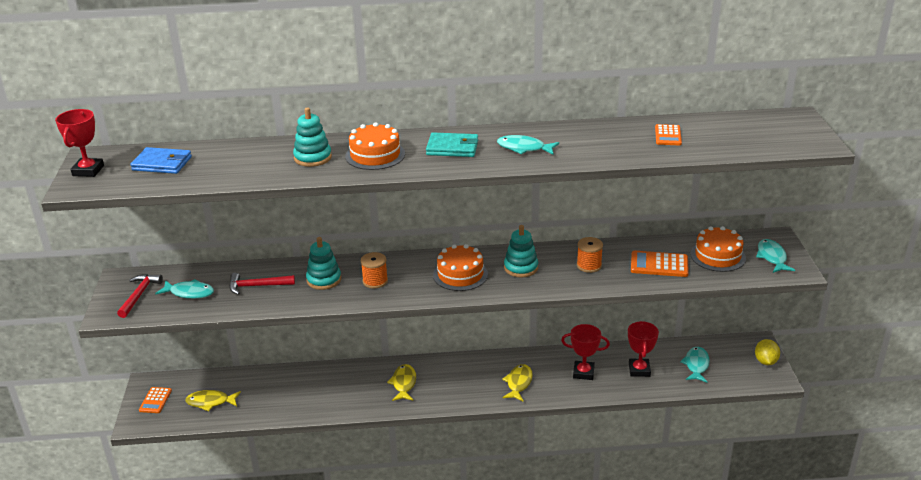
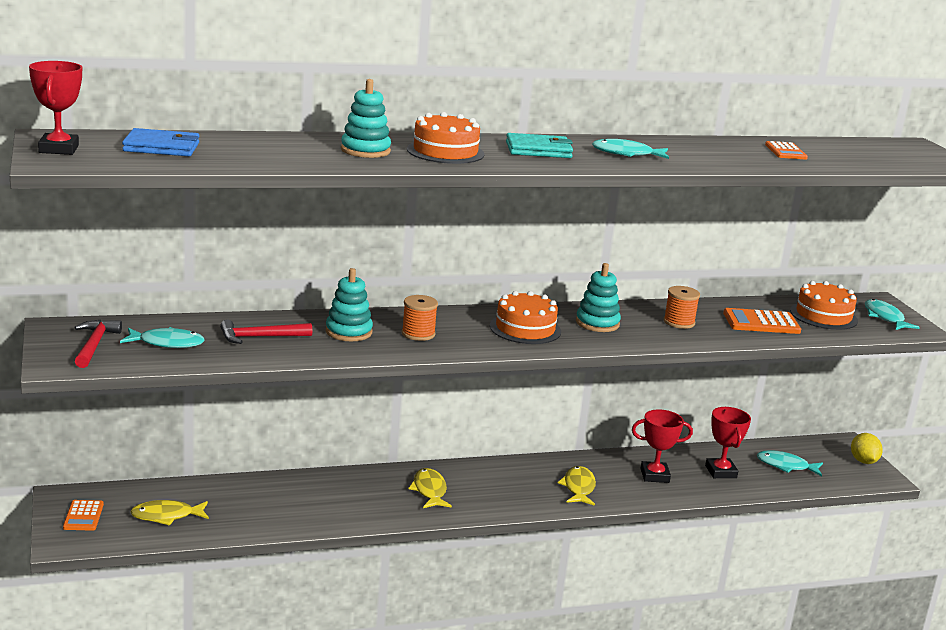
camera: 15 degrees left, 10 degrees down
turquoise fish [680,347,710,383] -> turquoise fish turned 75 degrees counterclockwise [757,450,823,476]

